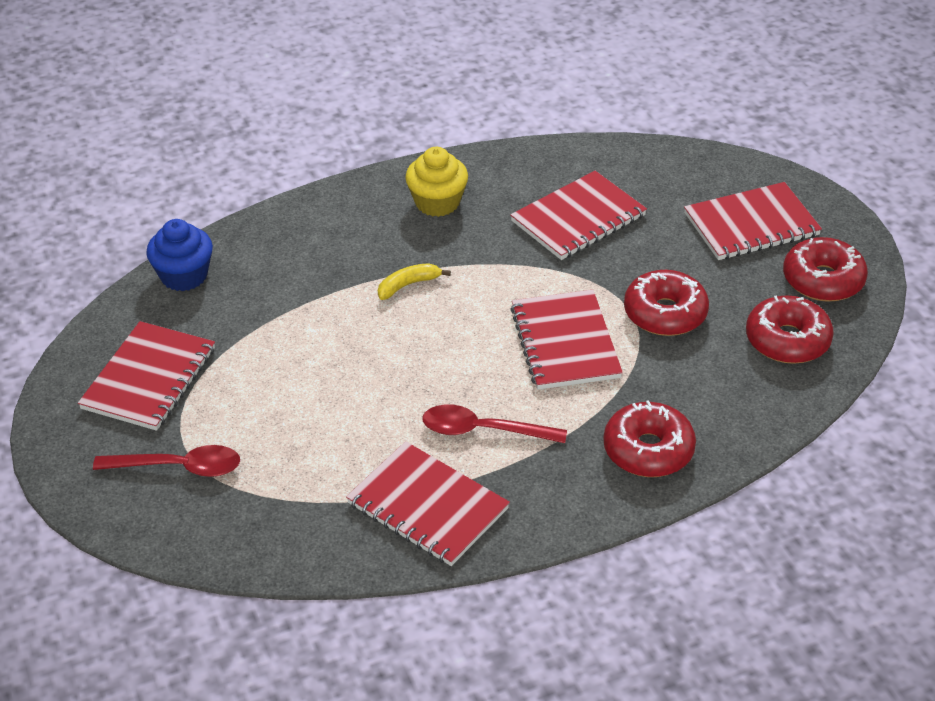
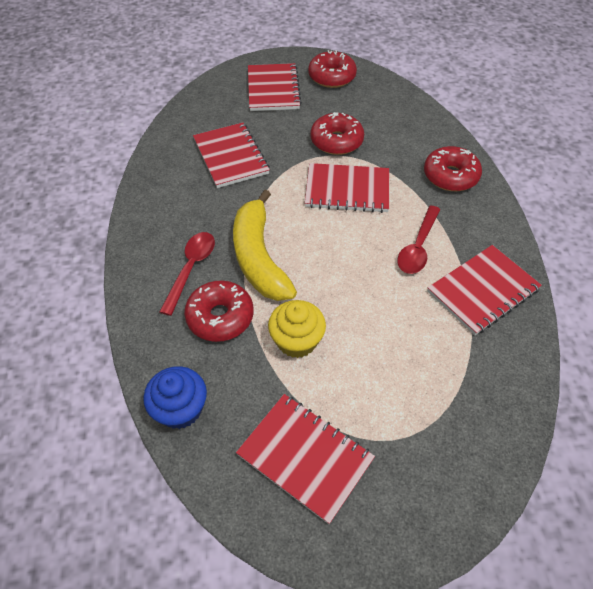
camera: 75 degrees left, 10 degrees up
red spoon [93,445,240,477] -> red spoon moved to [159,232,215,316]
yellow banana [378,263,451,300] -> yellow banana [233,190,297,301], size x2.32
yellow cupcake [405,147,468,217] -> yellow cupcake moved to [268,300,326,358]
red donut [746,295,834,364] -> red donut moved to [184,280,254,342]

